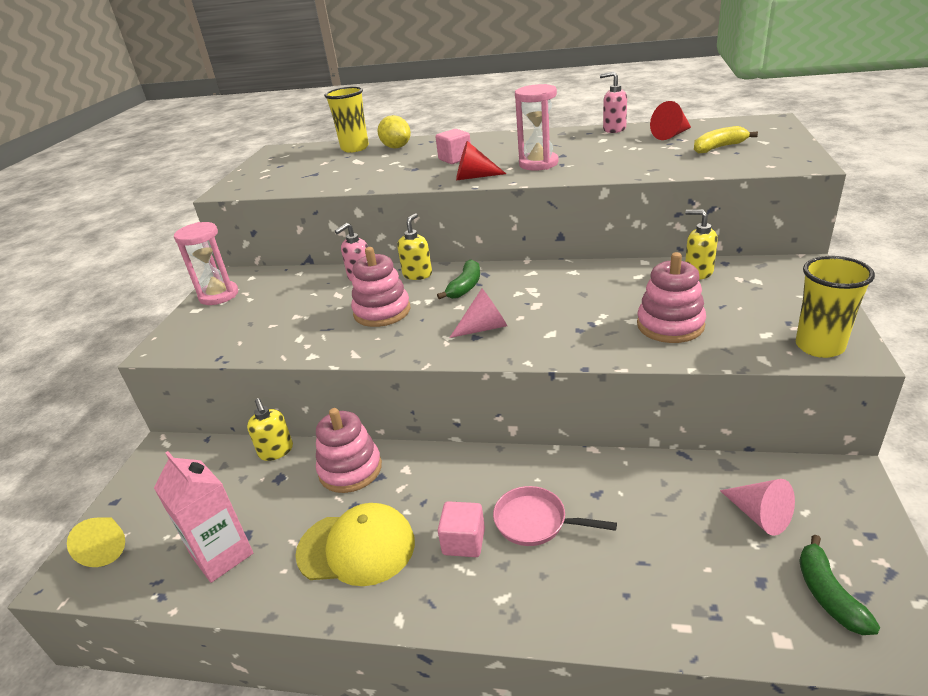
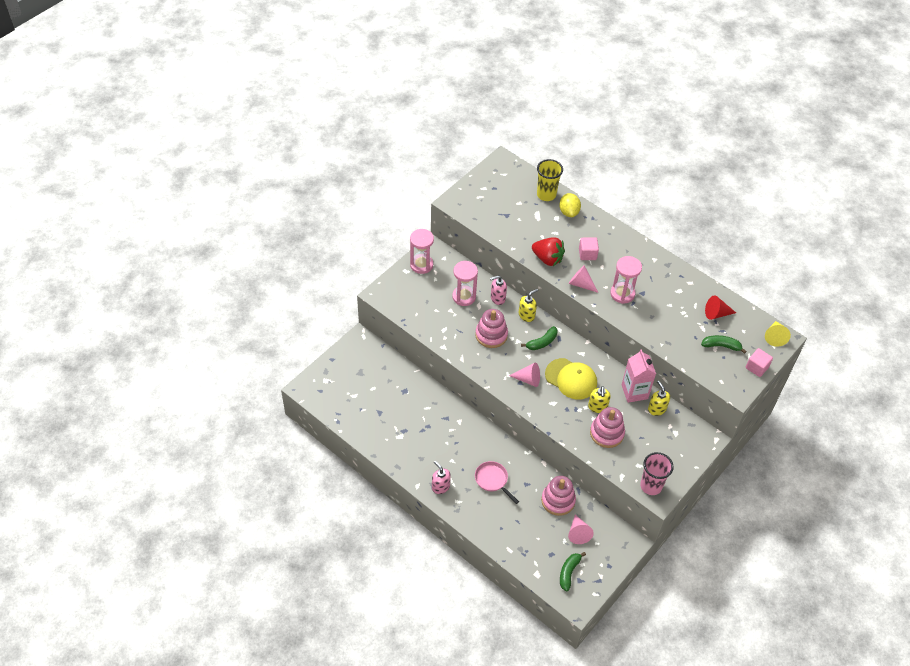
camera: 25 degrees right, 20 degrees up
yellow cone [67,517,125,567] -> yellow cone moved to [765,321,791,347]
pink carton [154,451,253,583] -> pink carton moved to [622,349,656,403]
yellow soap dispenser [247,398,293,461] -> yellow soap dispenser moved to [588,386,611,413]
yellow cap [295,503,415,586] -> yellow cap moved to [545,358,597,400]
pink stacking toy [316,408,382,493] -> pink stacking toy moved to [541,476,576,516]
pink cube [438,501,485,557] -> pink cube moved to [746,348,773,377]
red cone [456,141,506,181] -> pink cone [569,265,599,293]
pink soap dispenser [600,71,627,133] -> pink soap dispenser moved to [432,461,451,494]
yellow banana [694,126,758,153] -> green banana [701,335,747,354]
yellow cup [796,256,875,358] -> pink cup [640,452,674,495]
none -> pink hourglass [452,261,478,306]
none -> red strawberry [532,237,565,266]

